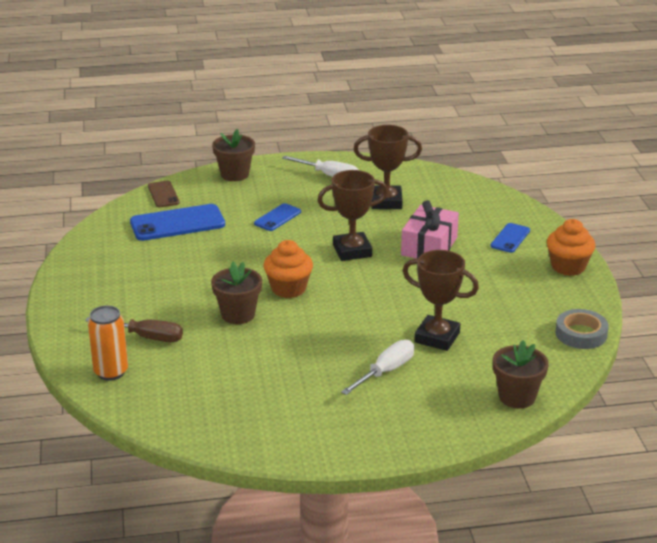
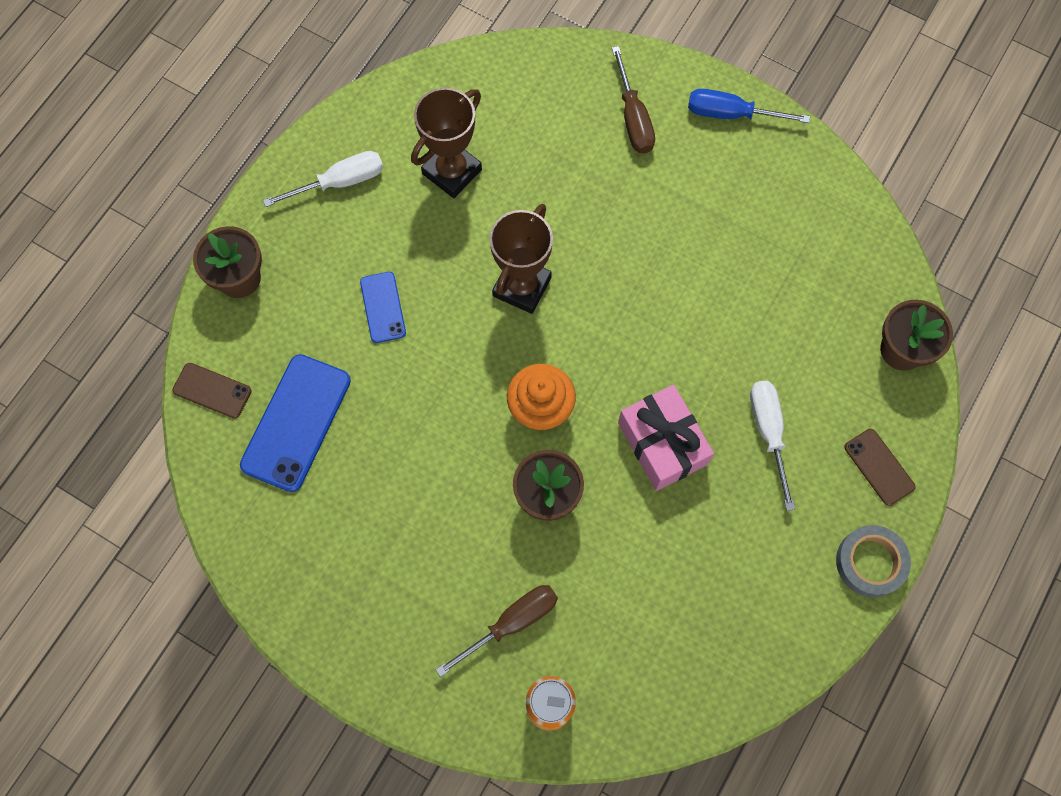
camera: 50 degrees left, 40 degrees up
pink gift [401,200,459,259] -> pink gift moved to [618,385,714,491]
brown trophy [403,250,479,351] -> none
blue phone [490,223,530,253] -> brown screwdriver [612,46,655,153]
orange cupcake [547,219,595,276] -> blue screwdriver [688,89,810,123]
grey tape [556,309,609,349] -> grey tape moved to [836,525,911,597]
none -> brown phone [844,429,916,506]

